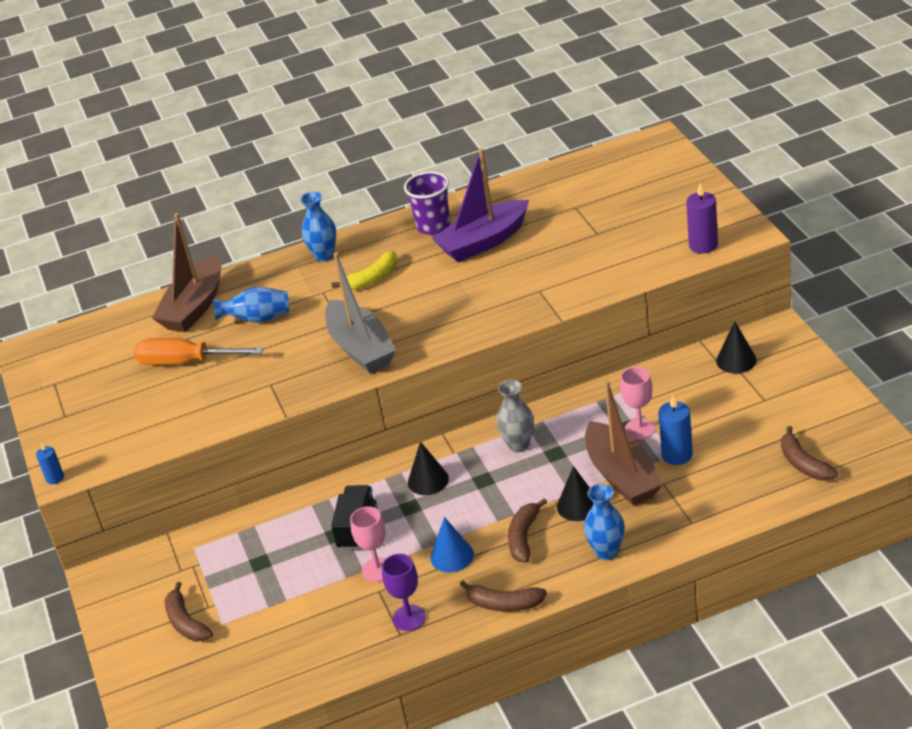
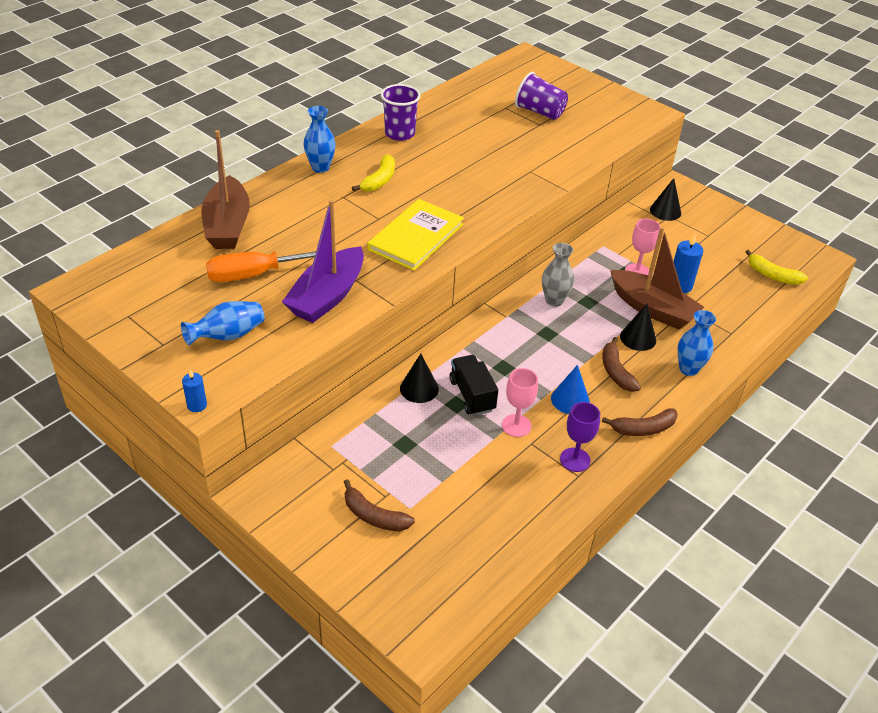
camera: 35 degrees left, 5 degrees up
blue vase [213,287,290,323] -> blue vase moved to [181,301,264,345]
grey boat [325,252,396,373] -> yellow book [367,199,464,271]
black cone [408,442,449,495] -> black cone moved to [400,354,439,403]
purple boat [432,149,529,262] -> purple boat moved to [282,199,364,323]
purple candle [686,183,718,254] -> none
brown banana [781,426,838,481] -> yellow banana [745,250,808,285]
none -> purple cup [515,72,568,120]

